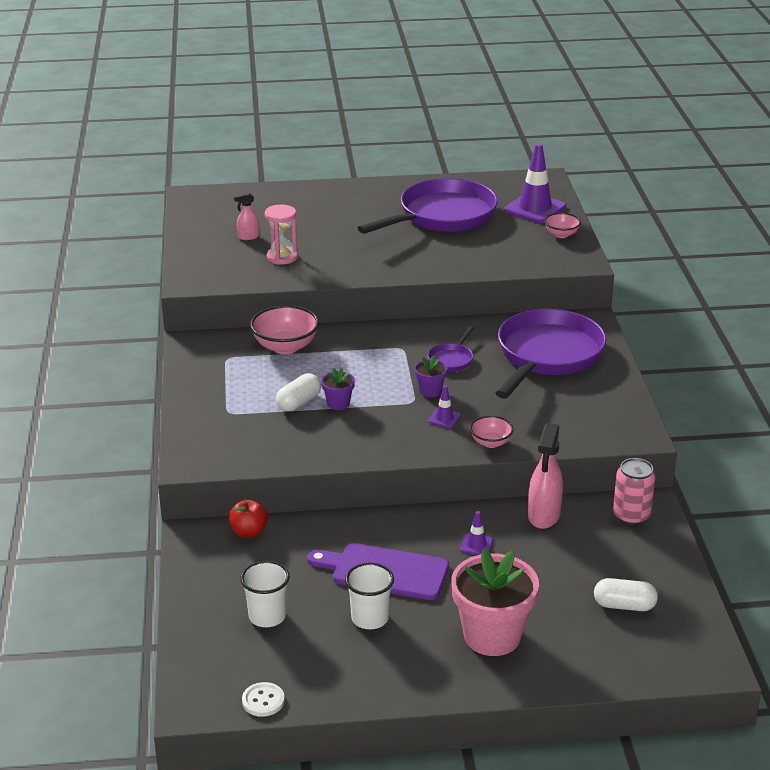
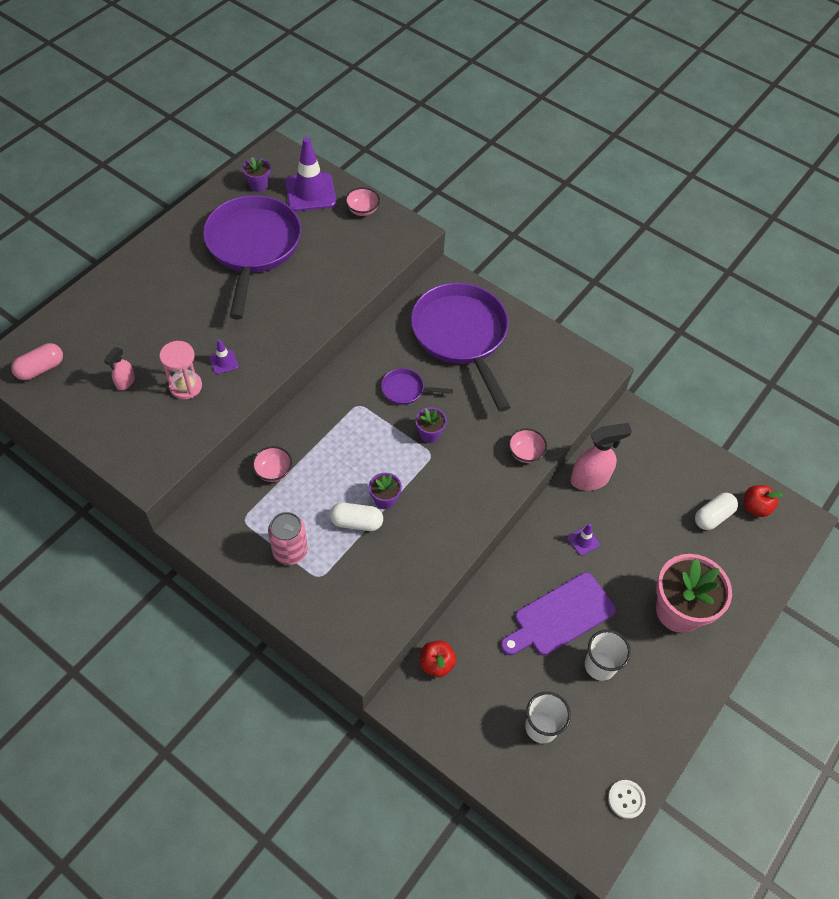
camera: 50 degrees left, 25 degrees up
pink bowl [250,305,319,354] -> pink bowl [252,446,292,482], size x0.58
white capsule [276,373,321,412] -> white capsule turned 75 degrees counterclockwise [330,503,383,531]
purple pan [428,326,474,372] -> purple pan turned 120 degrees clockwise [381,368,453,405]
purple traffic cone [428,385,461,428] -> purple traffic cone moved to [209,339,239,374]
pink spray bottle [528,423,563,529] -> pink spray bottle turned 75 degrees counterclockwise [570,423,632,491]
pink can [613,458,656,525] -> pink can moved to [268,512,308,565]
none -> pink capsule [11,343,63,380]
none -> purple flower pot [242,157,271,192]
none -> red apple [744,485,783,517]

